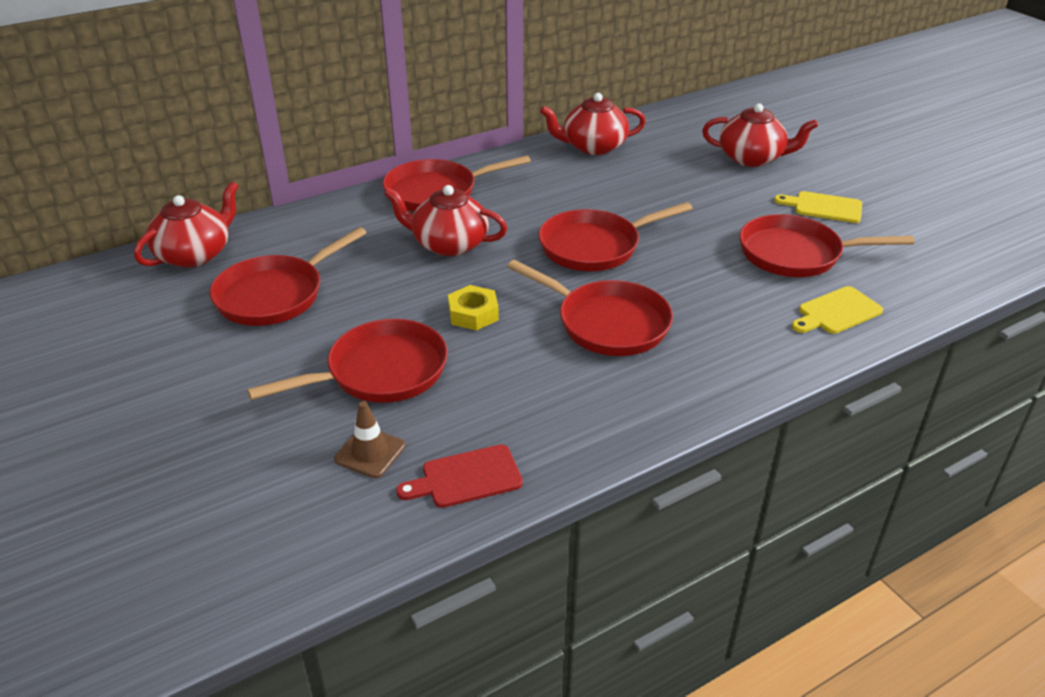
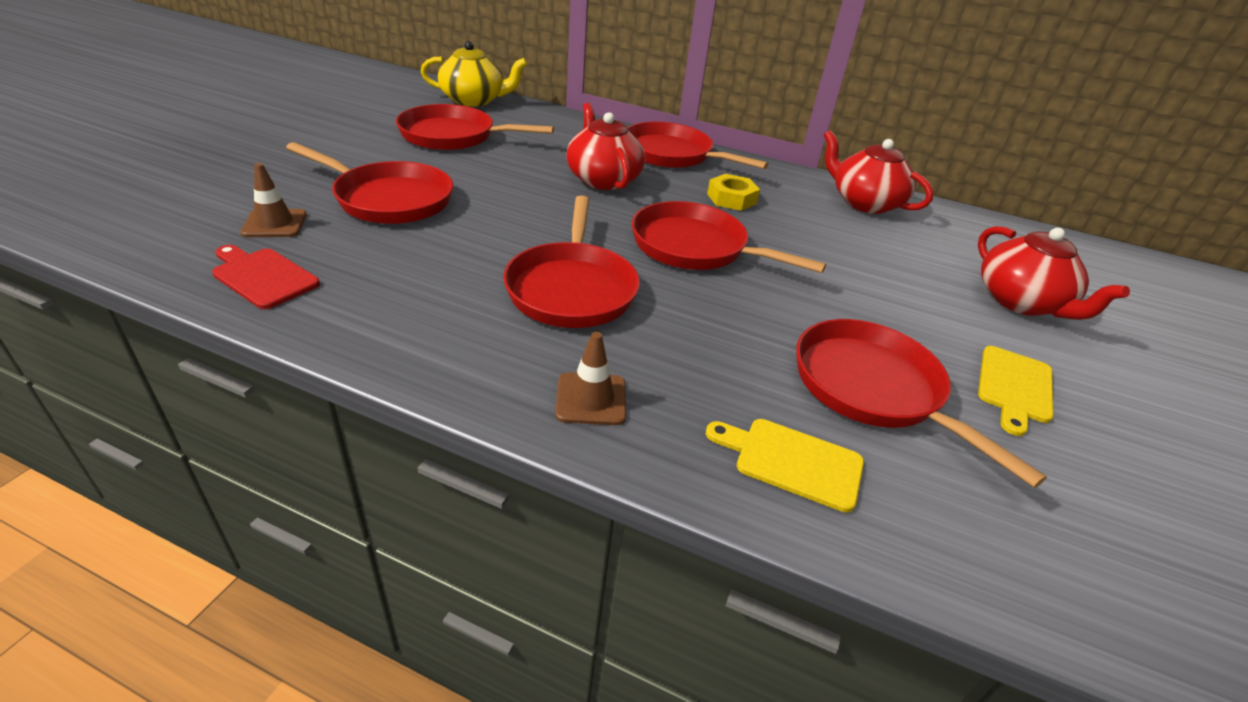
camera: 50 degrees right, 0 degrees up
red teapot [134,181,239,268] -> yellow teapot [421,41,528,107]
yellow nut [448,285,499,331] -> yellow nut moved to [707,174,760,211]
yellow cutting board [774,191,862,223] -> yellow cutting board turned 135 degrees counterclockwise [978,346,1053,436]
none -> brown traffic cone [555,332,626,425]

